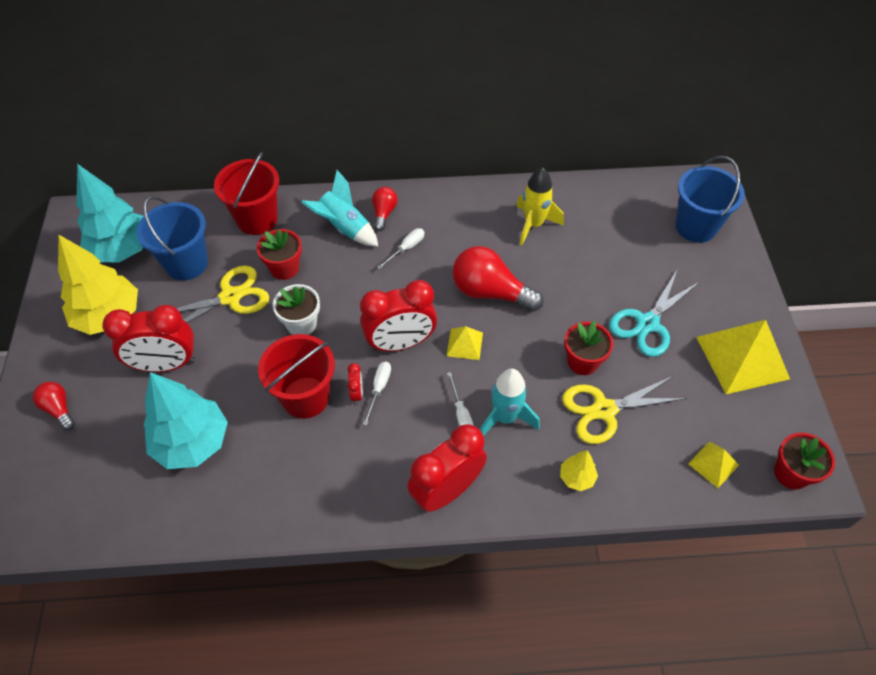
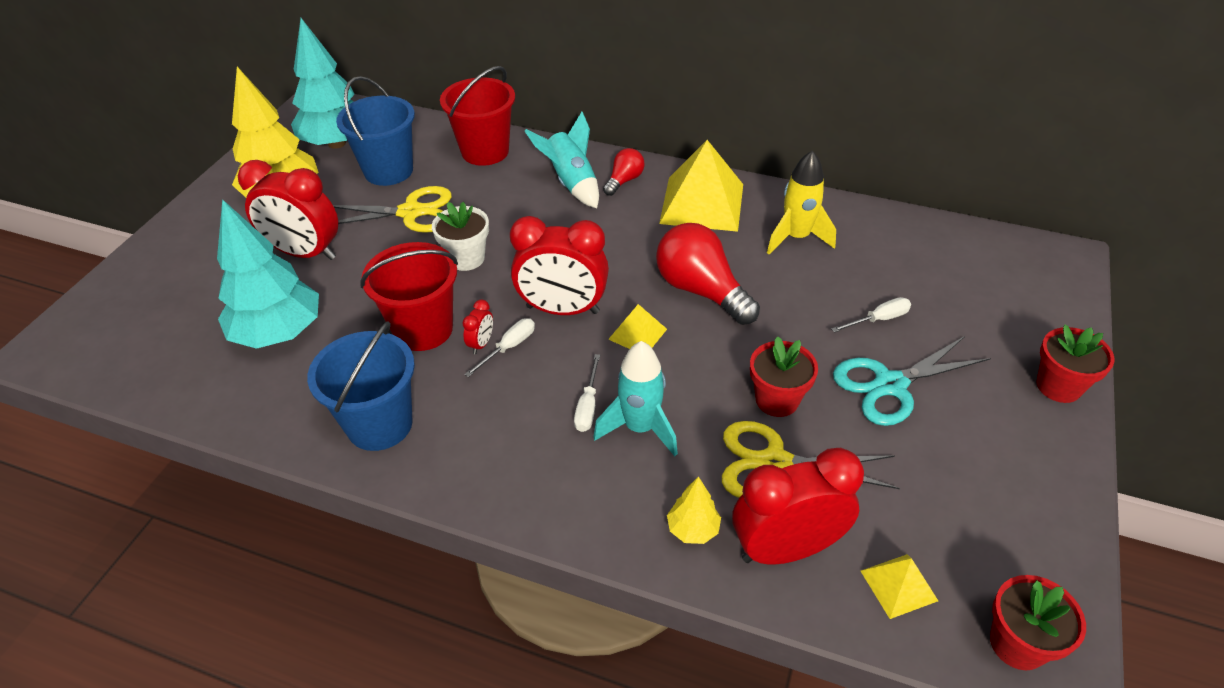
camera: 25 degrees right, 10 degrees down
red light bulb [33,382,75,430] -> none
red flower pot [257,229,302,280] -> red flower pot moved to [1036,325,1115,403]
white screwdriver [377,228,425,269] -> white screwdriver moved to [832,297,911,333]
red clock [407,424,487,512] -> red clock moved to [732,448,864,564]
blue bucket [675,156,745,243] -> blue bucket moved to [307,321,415,451]
yellow pyramid [696,320,790,394] -> yellow pyramid moved to [659,140,743,232]

